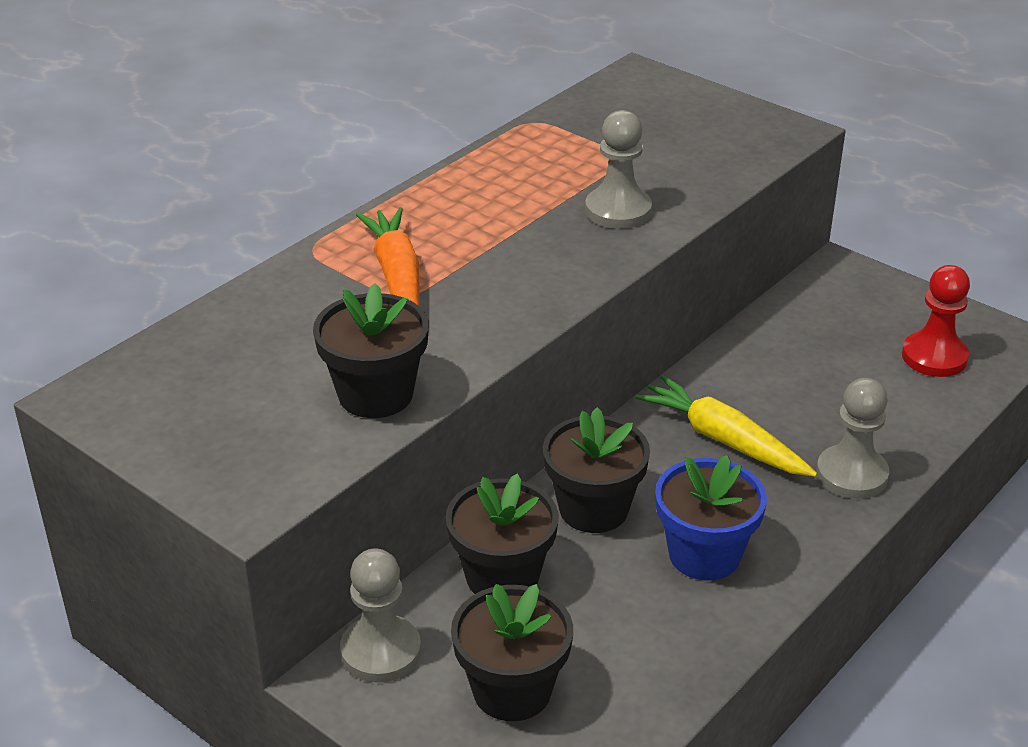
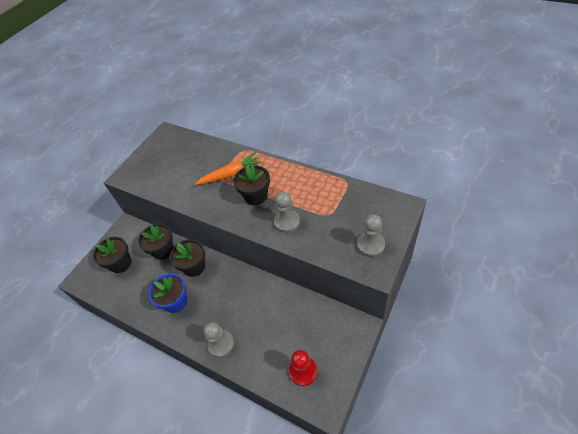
camera: 85 degrees right, 15 degrees up
black flower pot [313,283,429,418] -> black flower pot moved to [233,164,270,205]
grey pawn [340,548,421,683] -> grey pawn moved to [357,214,385,257]
yellow carrot [635,375,817,477] -> none

